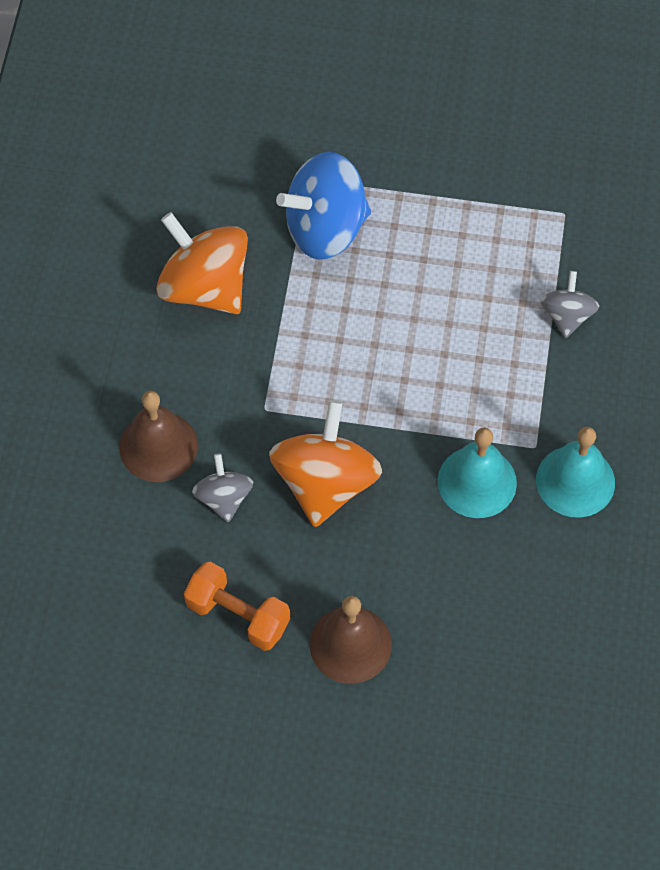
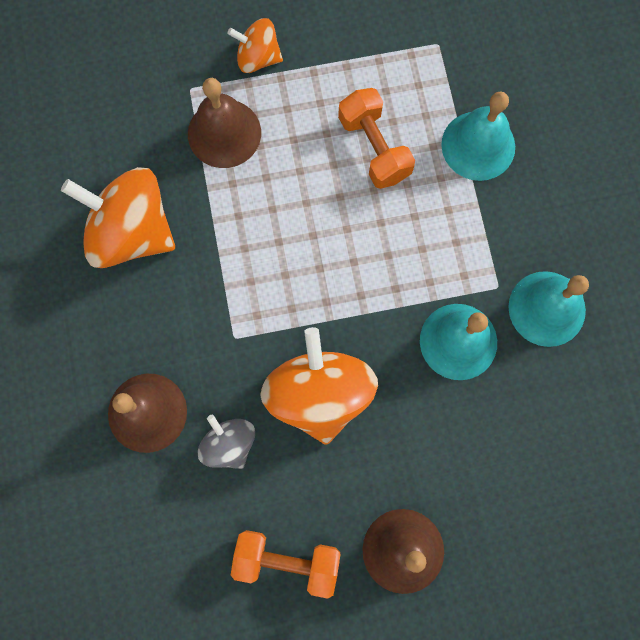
camera: 20 degrees left, 15 degrees up
blue spinning top [276,152,371,260] -> brown bell [188,78,261,168]
grey spinning top [540,271,599,338] -> turquoise bell [441,91,515,181]
none -> orange spinning top [228,18,283,73]
none -> orange dumbbell [338,88,415,189]

